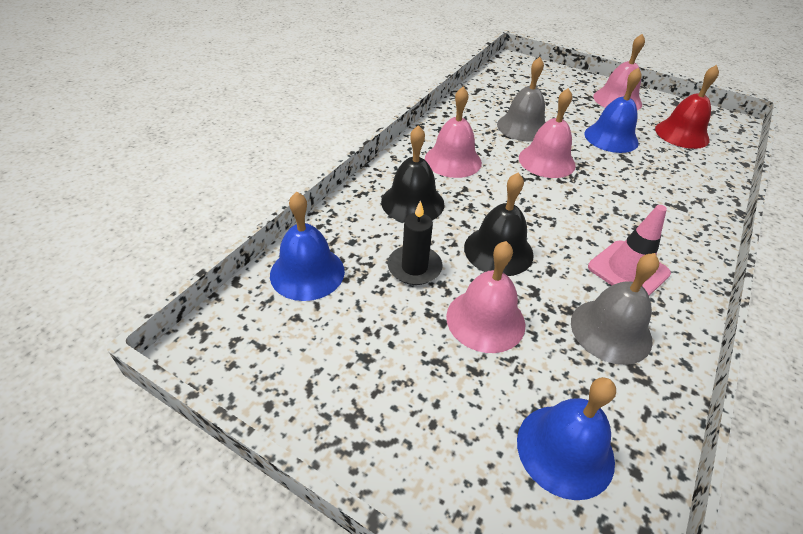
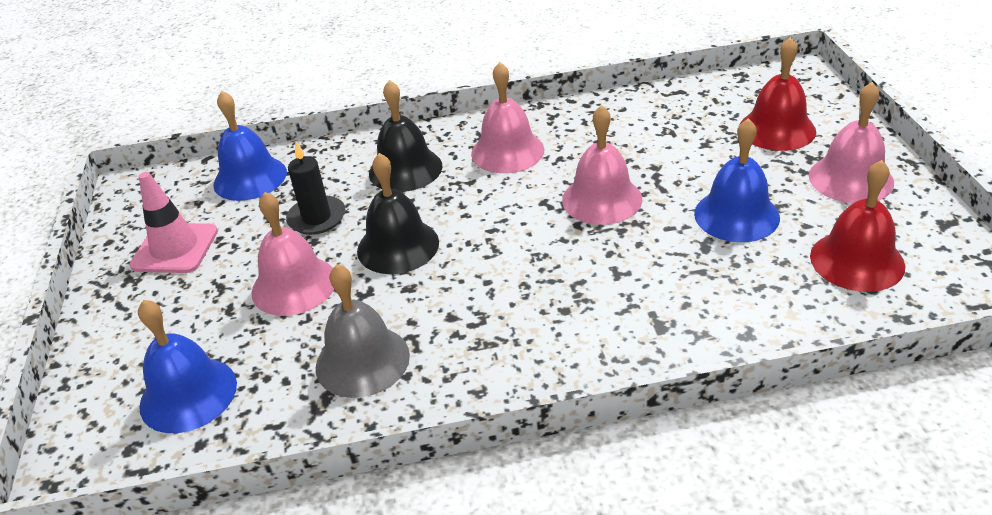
camera: 55 degrees right, 5 degrees down
grey bell [497,57,546,142] -> none
pink traffic cone [588,205,671,296] -> pink traffic cone moved to [129,172,218,273]
none -> red bell [740,37,816,151]

